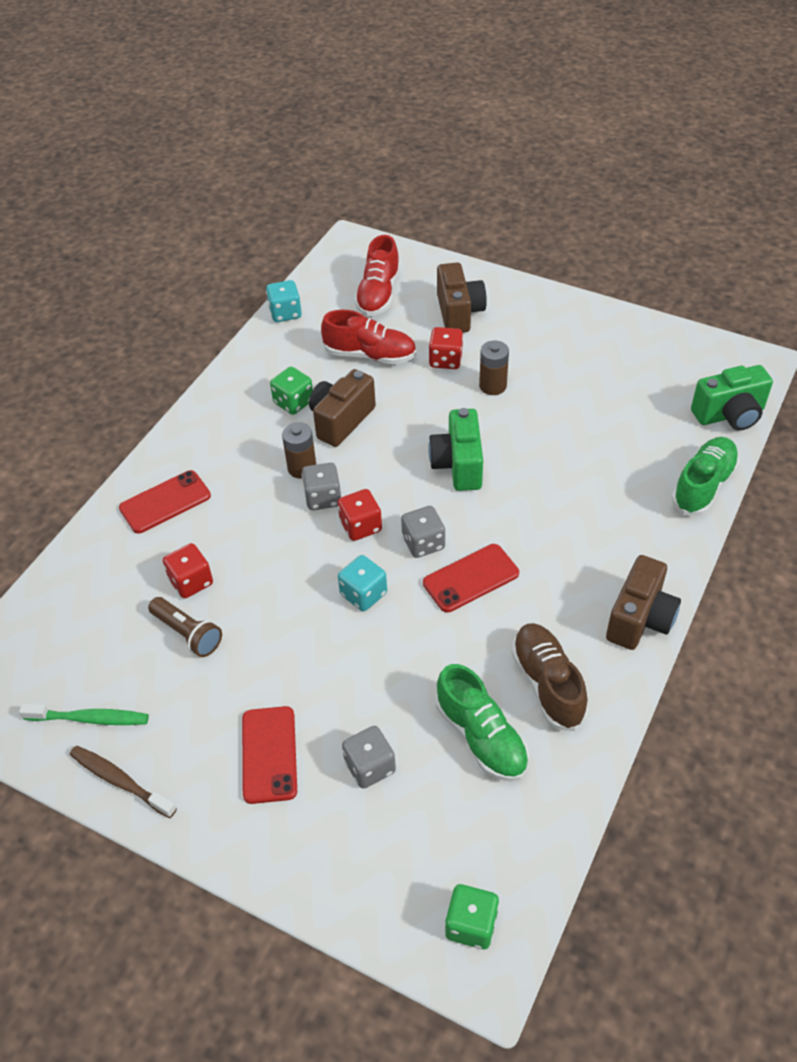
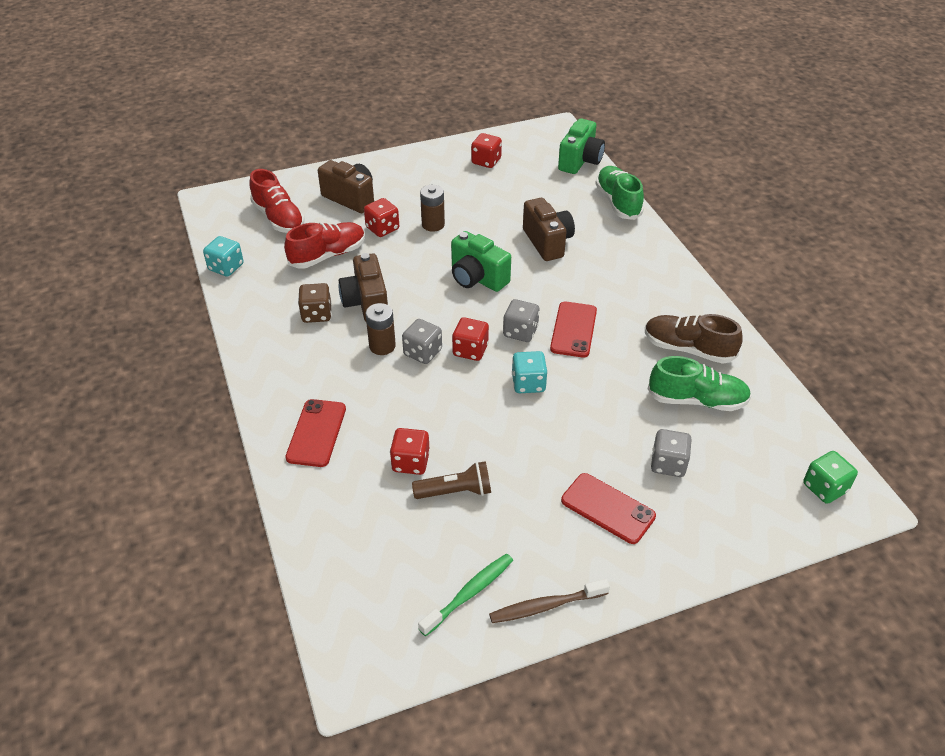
camera: 50 degrees left, 5 degrees down
green dice [270,367,313,415] -> brown dice [298,283,332,323]
brown camera [606,555,681,650] -> brown camera moved to [523,198,575,261]
none -> red dice [471,133,502,168]

